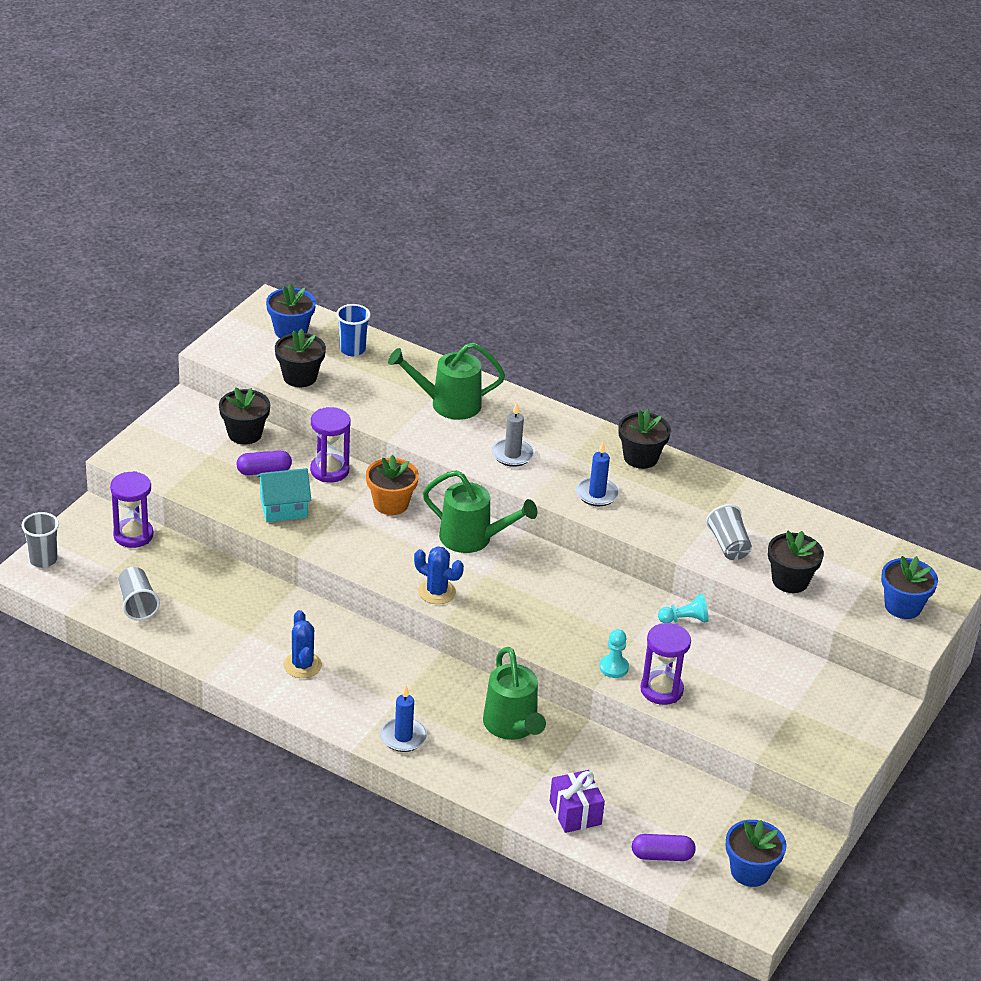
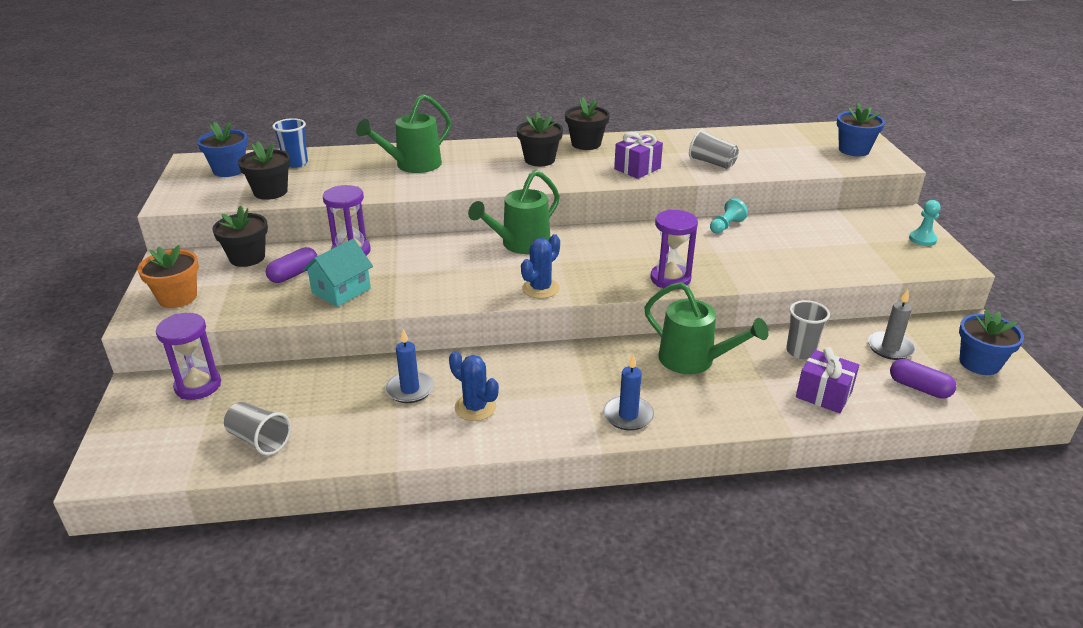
camera: 35 degrees left, 5 degrees down
grey cup [22,512,59,568] -> grey cup moved to [786,300,830,359]
orange flower pot [366,455,419,515] -> orange flower pot moved to [137,245,199,308]
blue cactus [414,546,464,604] -> blue cactus turned 45 degrees counterclockwise [521,234,560,299]
green watering can [423,470,538,553] -> green watering can turned 150 degrees clockwise [468,170,560,254]
grey candle [491,403,534,467] -> grey candle moved to [868,289,916,360]
blue candle [576,442,619,506] -> blue candle moved to [385,329,434,403]
turquoise pawn [599,629,629,678] -> turquoise pawn moved to [909,200,941,246]
purple capsule [632,834,696,861] -> purple capsule turned 75 degrees clockwise [890,359,956,399]
purple hourglass [640,623,691,705] -> purple hourglass moved to [651,210,698,289]
black flower pot [768,530,824,593] -> black flower pot moved to [517,112,563,166]
none -> purple gift [614,132,663,179]

